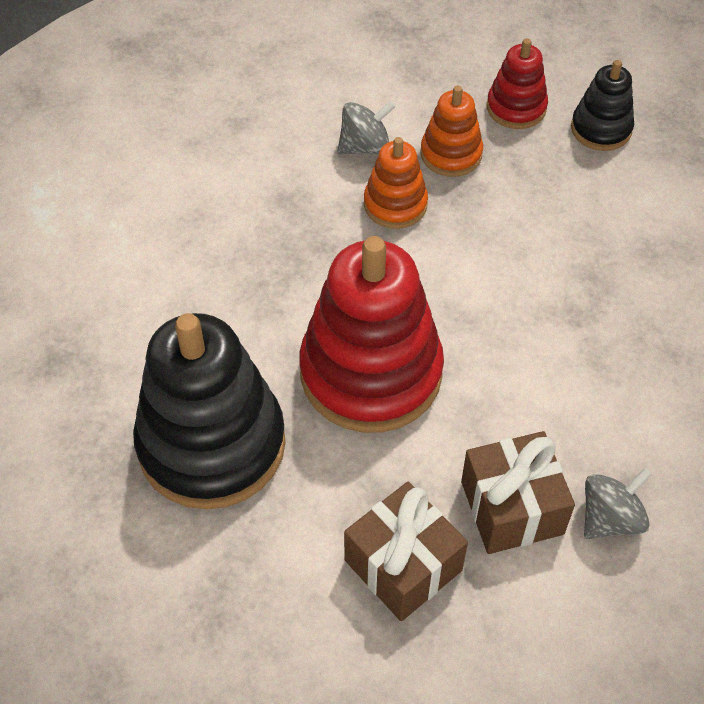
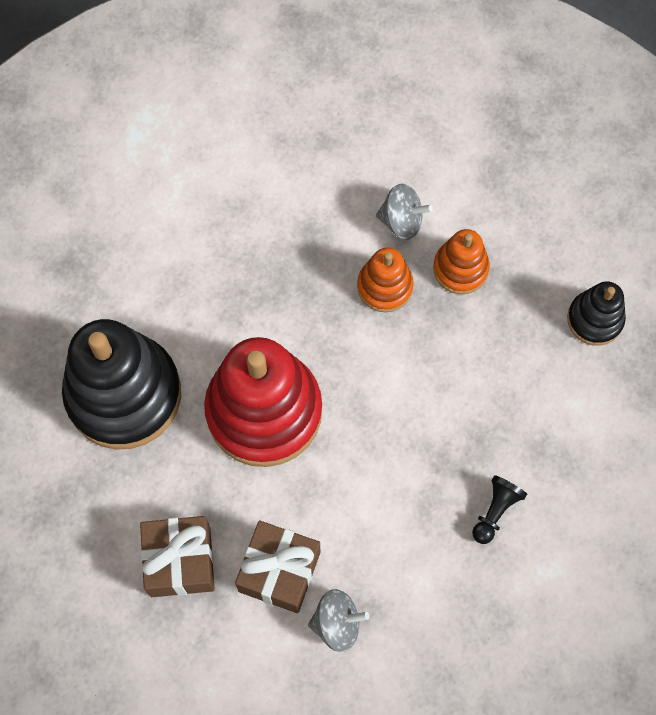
camera: 35 degrees right, 15 degrees up
red stacking toy [487,38,548,129] -> none
none -> black pawn [472,475,527,544]

